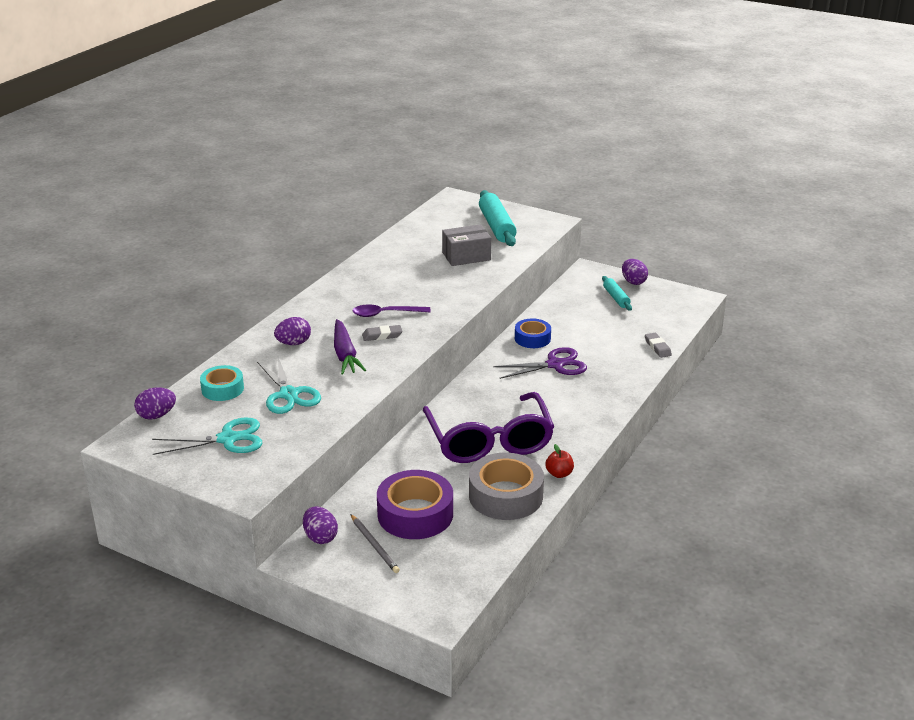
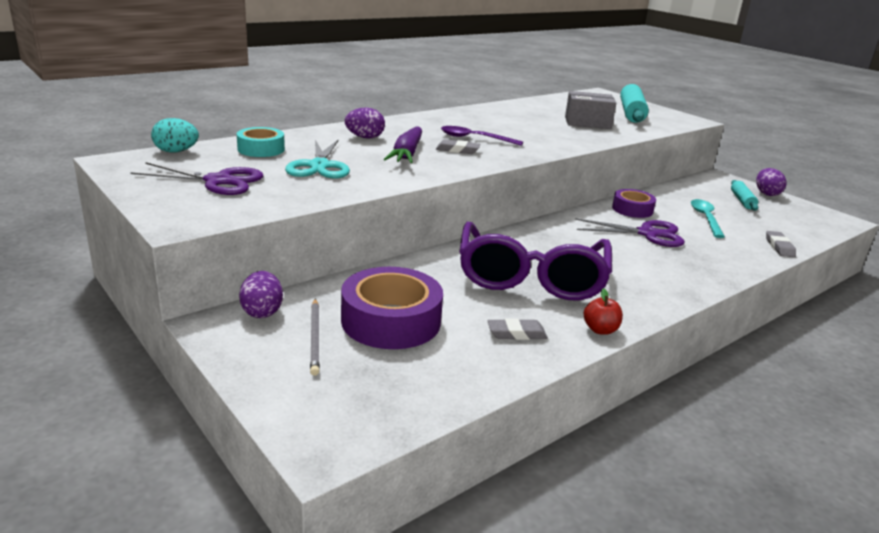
camera: 20 degrees right, 5 degrees down
purple egg [134,387,176,420] -> turquoise egg [151,118,199,153]
turquoise scissors [152,417,263,455] -> purple scissors [130,162,263,195]
grey tape [469,453,544,520] -> grey eraser [487,318,548,340]
blue tape [515,318,551,348] -> purple tape [612,189,656,218]
none -> turquoise spoon [691,199,725,238]

